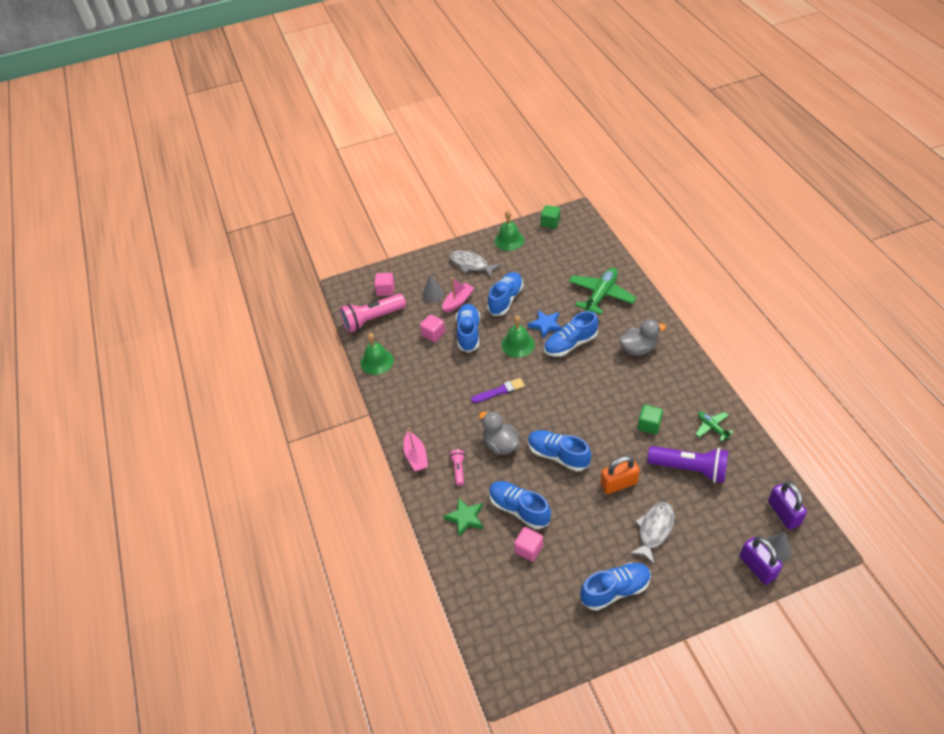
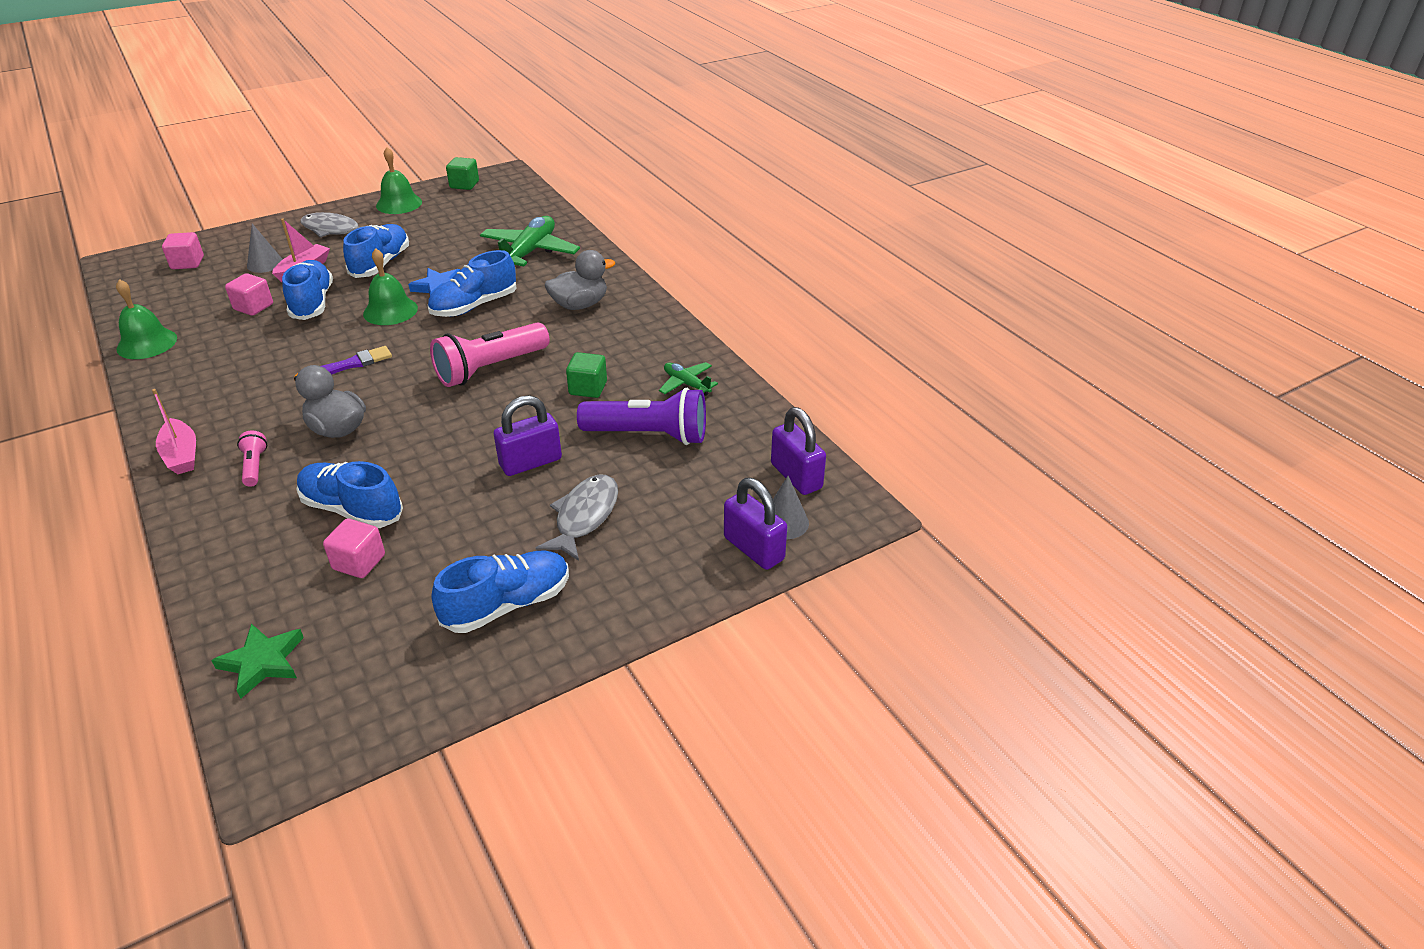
camera: 15 degrees left, 10 degrees down
pink flashlight [340,294,406,333] -> pink flashlight moved to [430,322,550,387]
green star [443,497,483,537] -> green star moved to [211,624,304,699]
blue shoe [528,430,591,472] -> none
orange padlock [600,456,640,494] -> purple padlock [494,395,562,476]

